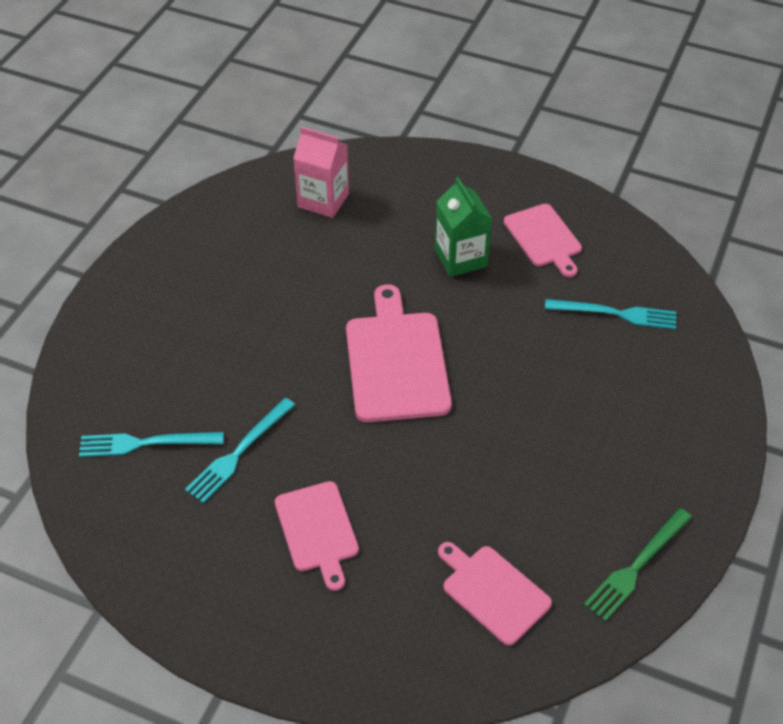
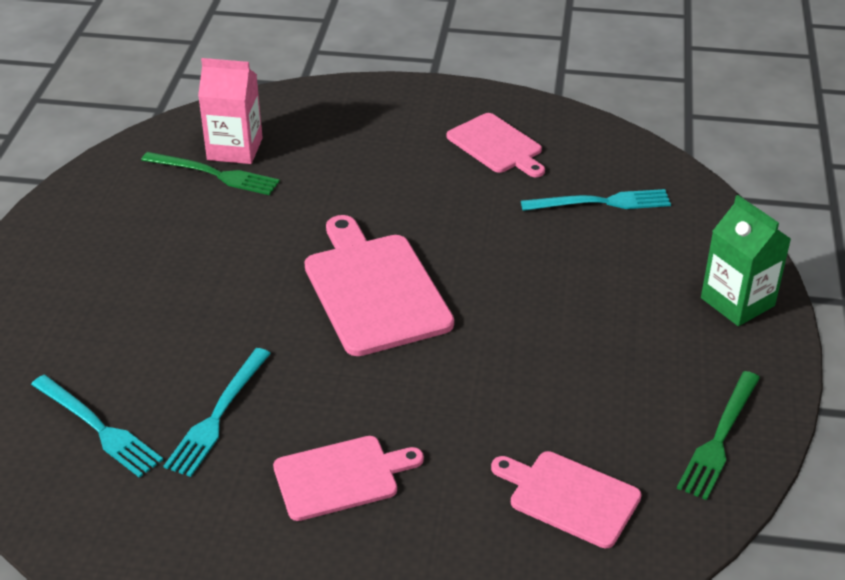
camera: 15 degrees left, 10 degrees down
turquoise fork [79,432,224,457] -> turquoise fork turned 120 degrees counterclockwise [31,375,163,478]
pink cutting board [275,481,359,591] -> pink cutting board turned 75 degrees counterclockwise [273,436,424,521]
green carton [435,177,492,277] -> green carton moved to [701,195,791,326]
none -> green fork [141,152,280,195]

